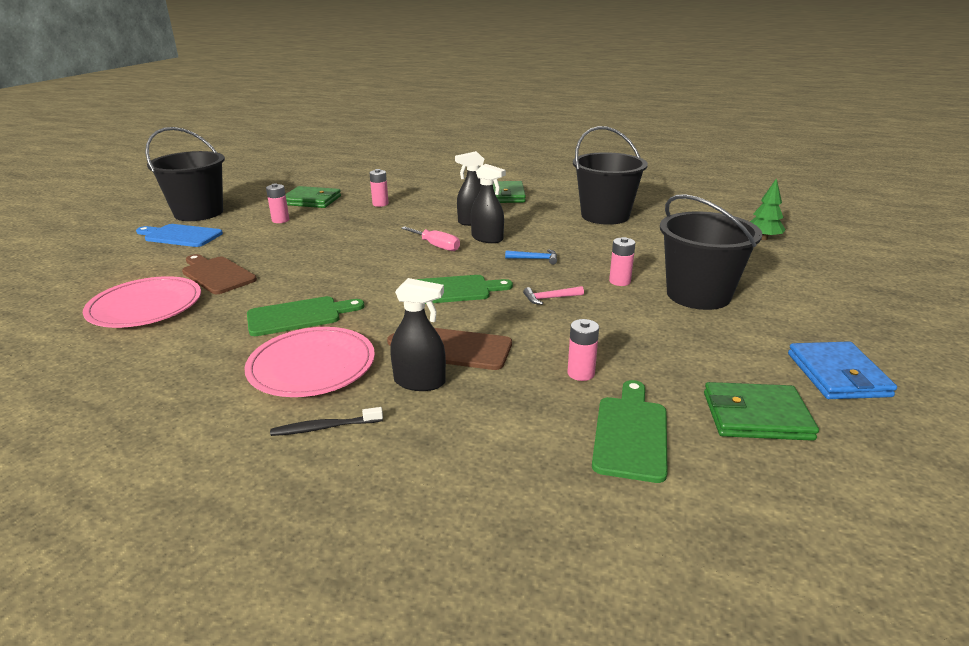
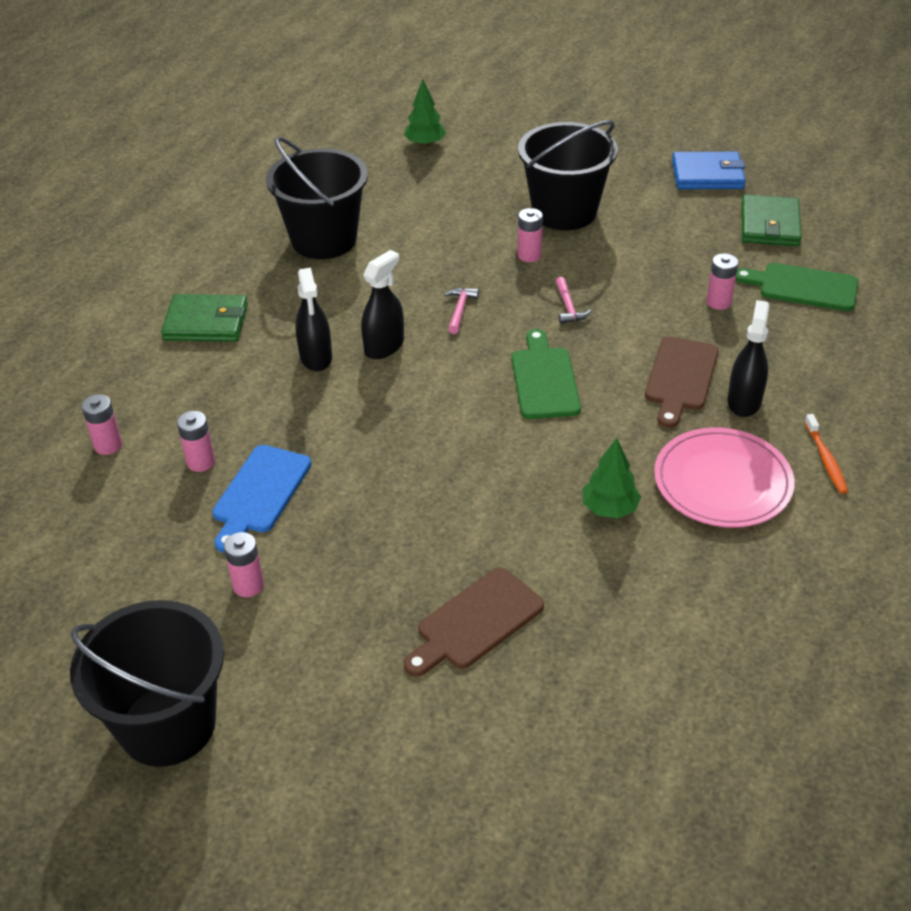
camera: 85 degrees left, 15 degrees up
pink plate [83,276,201,328] -> none
blue cutting board [136,224,223,247] -> blue cutting board moved to [212,445,311,553]
green cutting board [247,296,364,336] -> green tree [582,438,641,518]
black toothbrush [270,407,383,436] -> orange toothbrush [805,414,848,494]
green wallet [285,186,341,208] -> none
pink screwdriver [401,226,460,251] -> none
blue hammer [505,249,557,264] -> pink hammer [444,288,479,334]
none -> pink battery [82,394,122,455]

